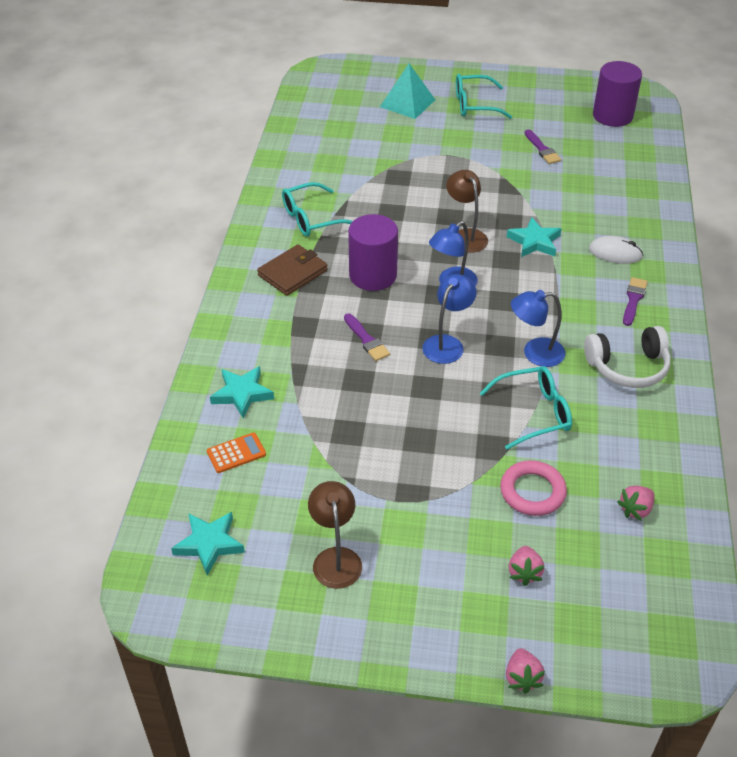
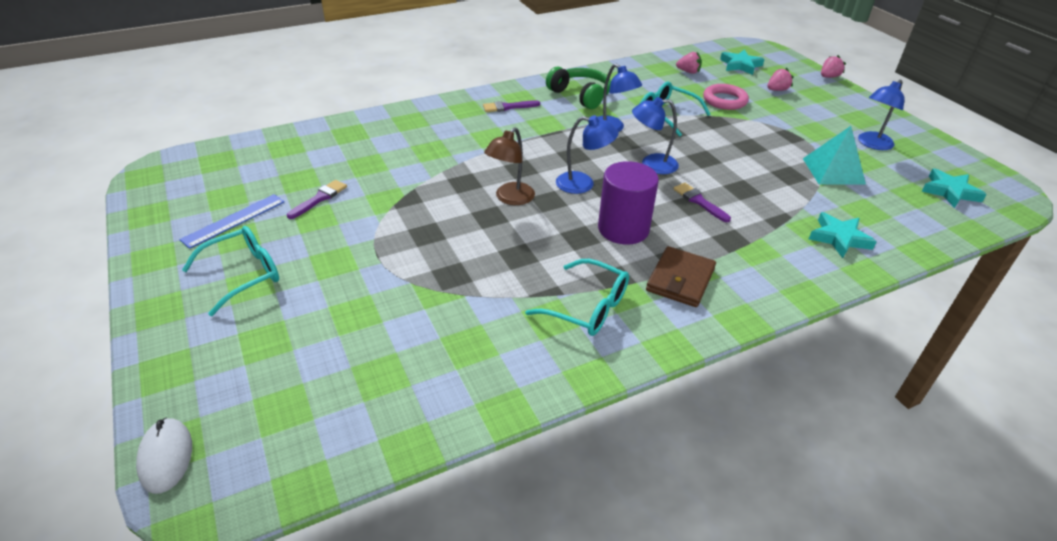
camera: 125 degrees left, 5 degrees down
orange calculator [207,432,266,473] -> none
brown wallet [257,244,328,296] -> brown wallet turned 75 degrees counterclockwise [646,246,716,307]
brown lamp [308,481,362,589] -> blue lamp [858,80,904,150]
purple brush [344,313,390,361] -> purple brush turned 60 degrees counterclockwise [674,183,731,222]
turquoise pyramid [380,64,435,119] -> turquoise pyramid moved to [803,126,866,185]
turquoise glasses [456,74,512,119] -> turquoise glasses turned 90 degrees counterclockwise [182,226,279,316]
turquoise star [507,217,561,257] -> turquoise star moved to [720,50,764,75]
white headphones [584,326,671,388] -> green headphones [546,67,611,109]
white mouse [589,236,643,264] -> white mouse moved to [136,418,192,494]
purple cylinder [593,61,642,127] -> none
none -> blue ruler [179,194,284,249]

